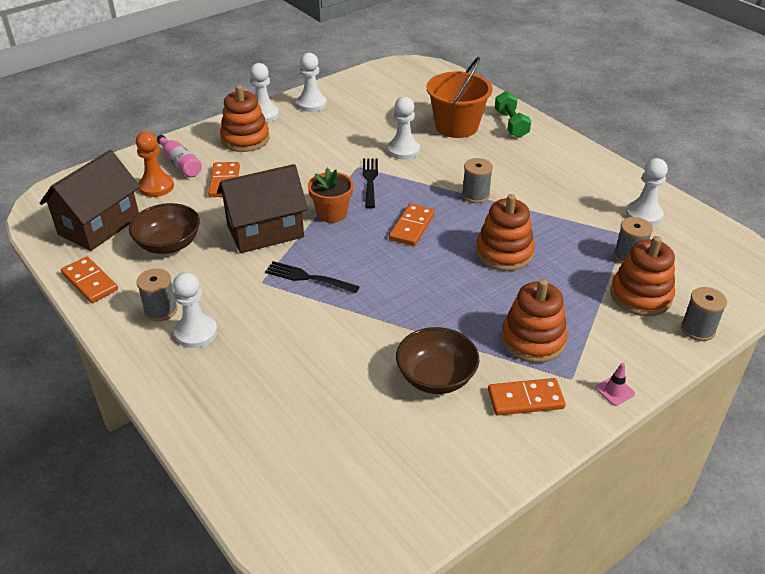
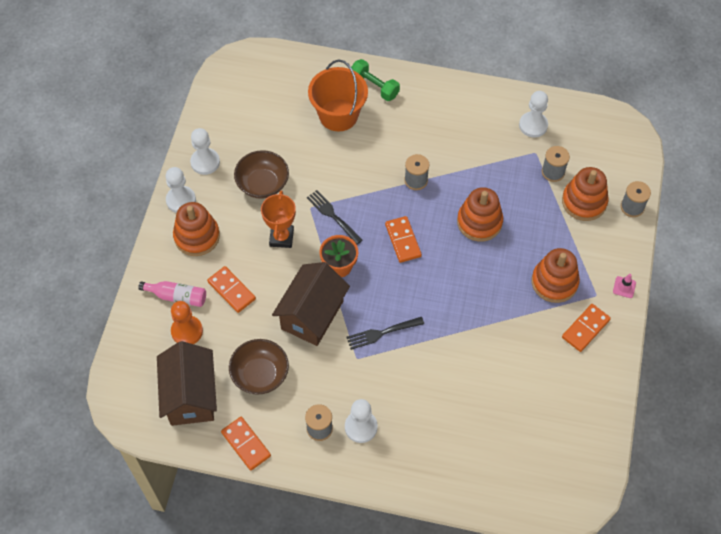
camera: 40 degrees left, 20 degrees up
orange domino [61,257,118,303] -> orange domino turned 45 degrees clockwise [221,417,271,471]
white pawn [387,97,420,160] -> none
brown bowl [396,327,479,394] -> brown bowl moved to [234,150,289,199]
none -> orange trophy [261,190,296,248]

